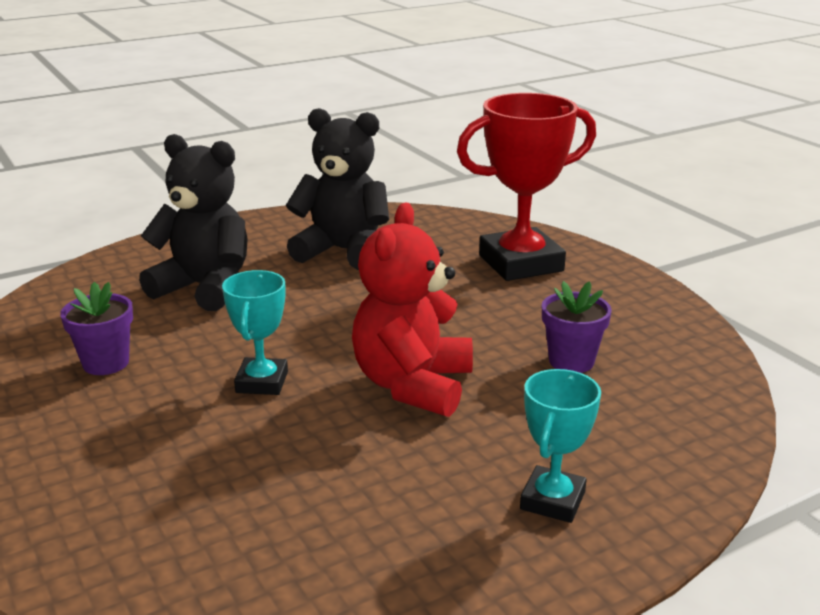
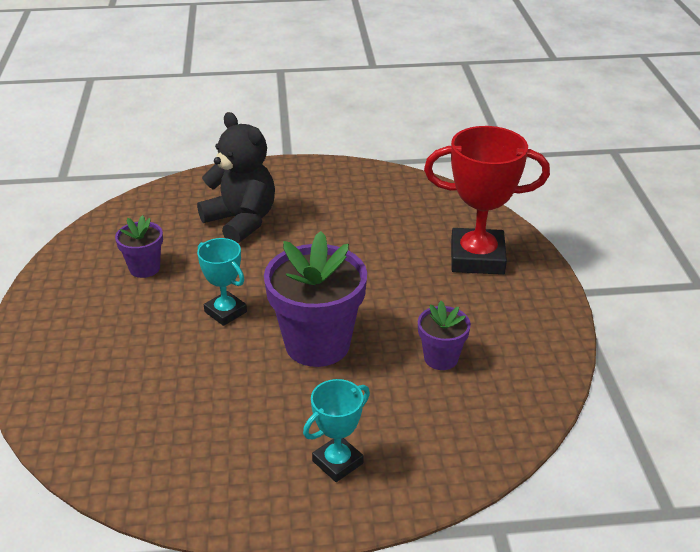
camera: 25 degrees right, 10 degrees up
turquoise trophy [222,270,288,395] -> turquoise trophy turned 75 degrees counterclockwise [197,238,247,326]
black teddy bear [286,108,389,270] -> none
red teddy bear [352,202,473,417] -> purple flower pot [264,231,367,367]

